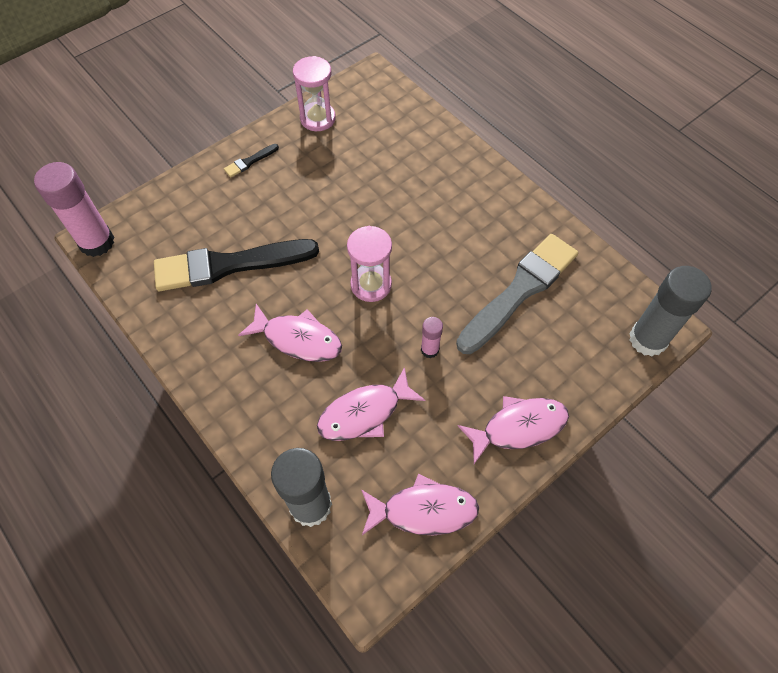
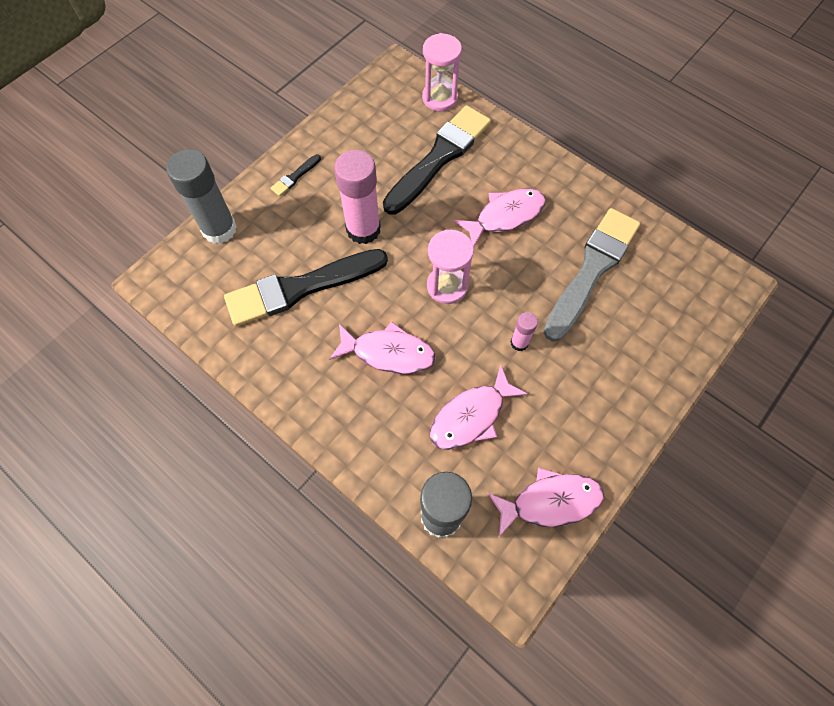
camera: 10 degrees left, 5 degrees up
pink glue stick [34,162,114,257] -> pink glue stick moved to [334,150,381,244]
pink hourglass [293,56,336,131] -> pink hourglass moved to [422,33,462,111]
pink fish [458,396,569,464] -> pink fish moved to [454,189,546,248]
grey glue stick [629,266,712,357] -> grey glue stick moved to [166,149,237,244]
none -> black brush [383,105,491,215]

